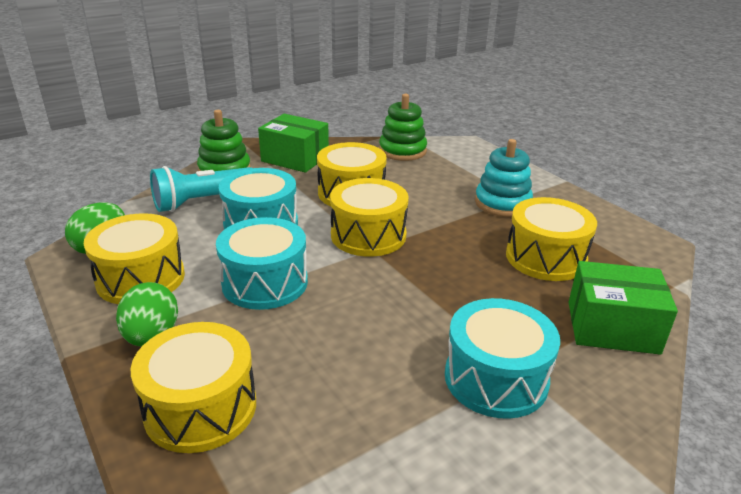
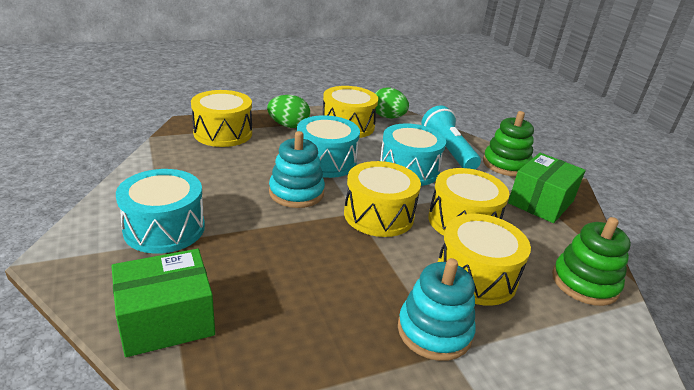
camera: 100 degrees right, 0 degrees up
yellow drum [506,197,597,281] -> yellow drum moved to [438,214,531,306]
green box [569,261,678,355] -> green box turned 45 degrees clockwise [111,249,215,357]
none -> turquoise stacking toy [269,131,325,208]

